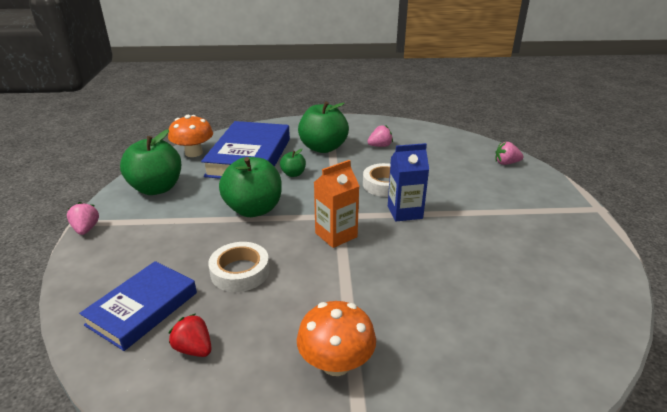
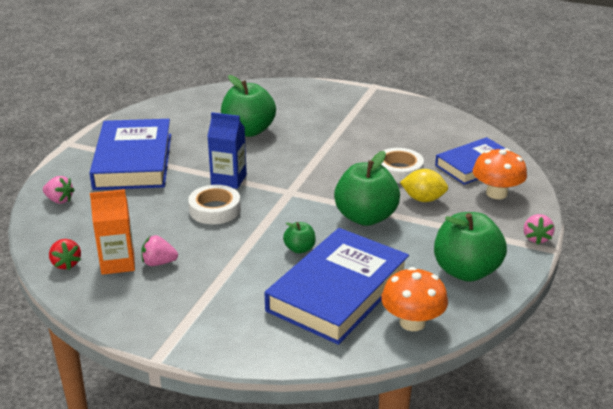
camera: 155 degrees left, 0 degrees up
red strawberry [169,314,212,357] -> red strawberry moved to [49,239,81,270]
orange mushroom [297,301,376,376] -> orange mushroom moved to [473,148,527,199]
green apple [298,101,349,153] -> green apple moved to [221,75,276,137]
orange carton [314,160,359,248] -> orange carton moved to [90,189,135,275]
none -> blue book [89,119,171,190]
none -> yellow lemon [400,169,448,202]

